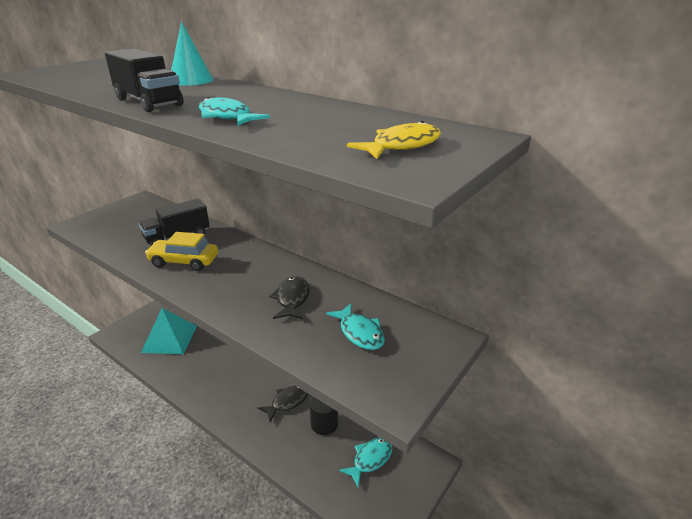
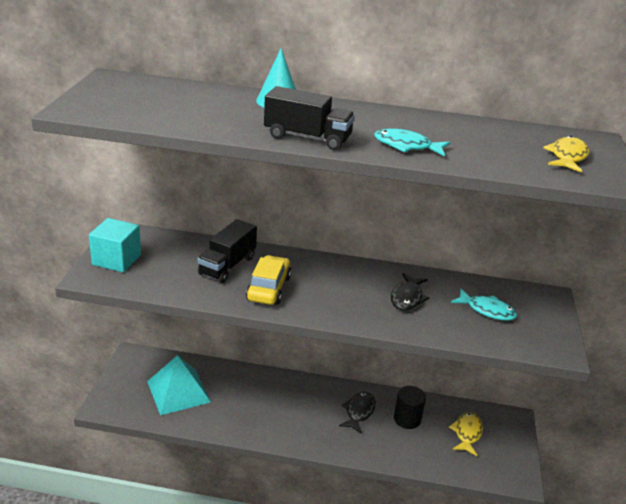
camera: 30 degrees left, 0 degrees up
yellow car [145,232,218,271] -> yellow car turned 120 degrees clockwise [246,255,292,305]
black fish [269,276,309,319] -> black fish turned 135 degrees counterclockwise [391,273,429,311]
turquoise fish [339,438,392,487] -> yellow fish [449,412,483,456]
none -> turquoise cube [89,218,141,272]

